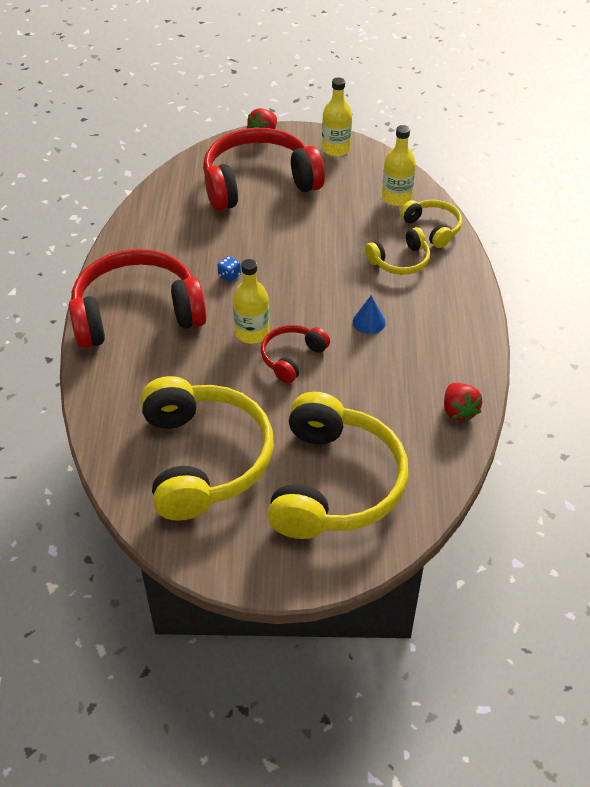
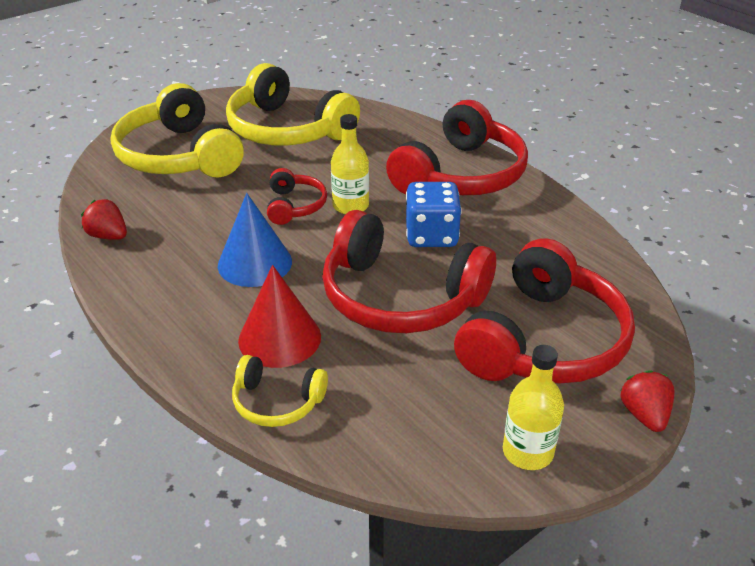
camera: 140 degrees right, 10 degrees down
blue dice [217,256,241,282] -> blue dice [406,182,462,247], size x2.40
blue cone [353,295,386,334] -> blue cone [218,193,292,287], size x1.90
yellow headphones [365,227,430,275] -> red cone [238,265,321,368]
yellow bottle [382,125,416,206] -> none
none -> red headphones [322,210,496,333]

